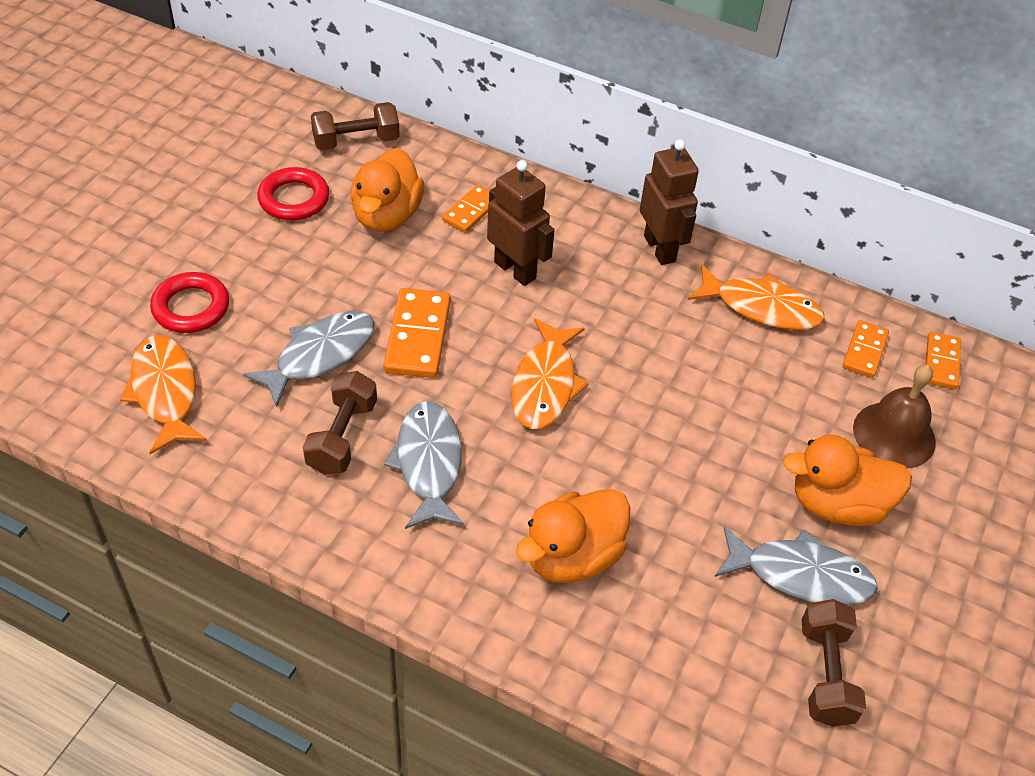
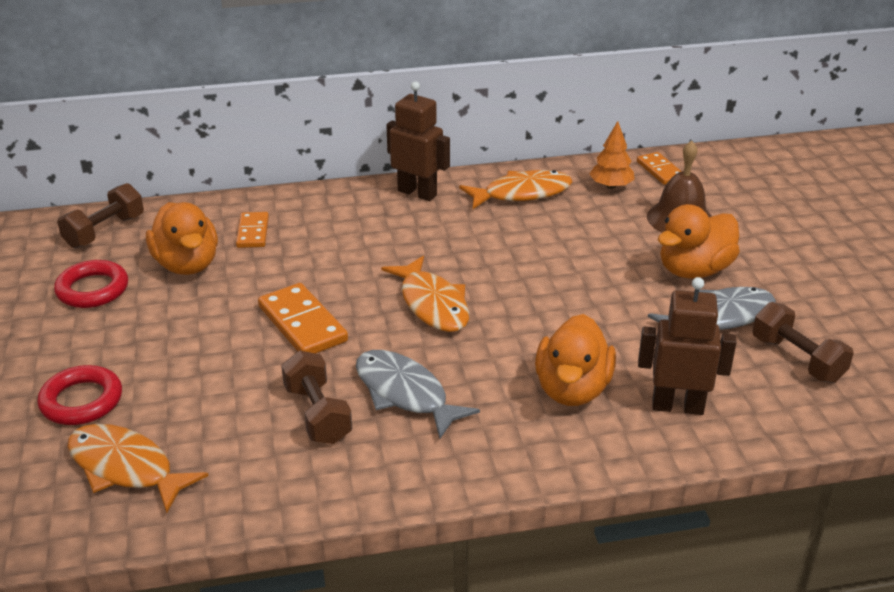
camera: 35 degrees left, 15 degrees down
grey fish [243,311,374,407] -> none
brown robot [487,160,555,286] -> brown robot moved to [638,277,737,415]
orange domino [843,320,889,378] -> orange tree [589,121,635,189]

